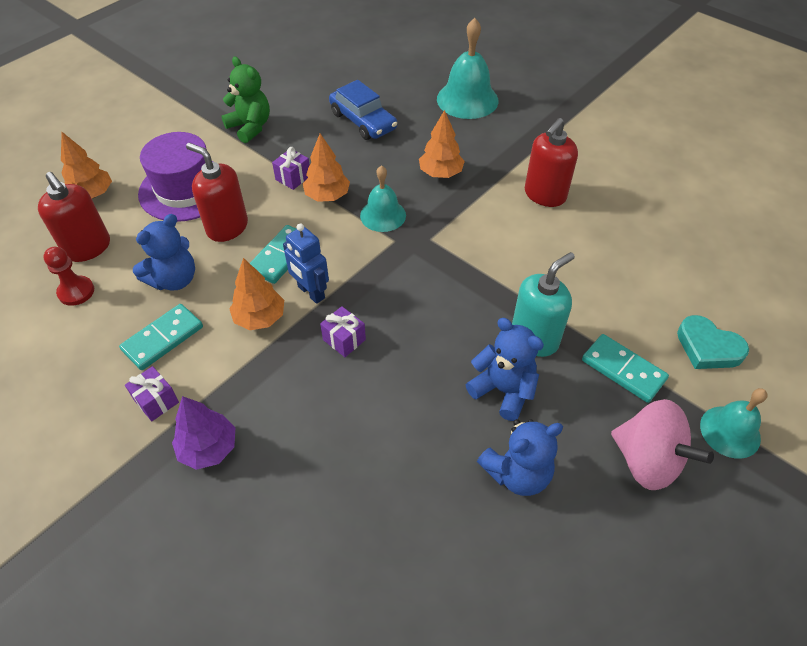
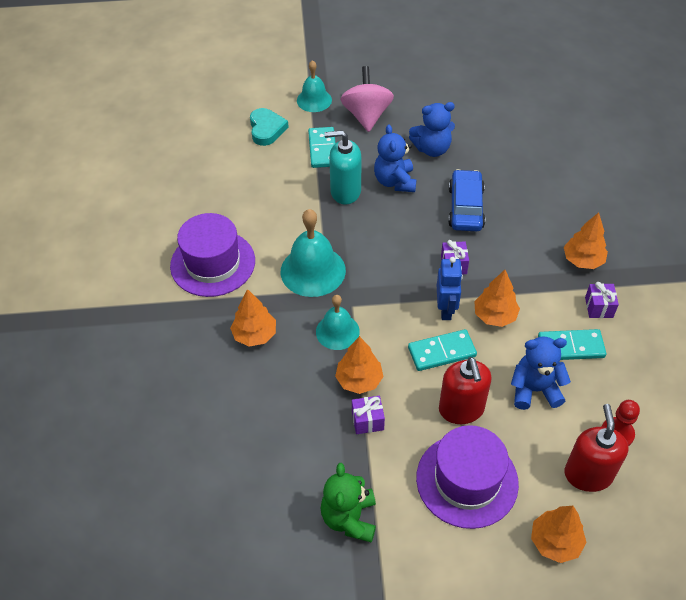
camera: 135 degrees left, 0 degrees up
purple tree [172,396,235,470] -> orange tree [564,212,608,269]
blue car [329,80,397,140] -> blue car moved to [448,169,485,231]
turquoise bell [437,18,499,119] -> turquoise bell moved to [281,209,346,297]
blue teddy bear [477,419,563,496] -> blue teddy bear turned 150 degrees clockwise [409,102,455,157]
red soap dispenser [525,118,578,207] -> purple hat [170,213,255,297]

